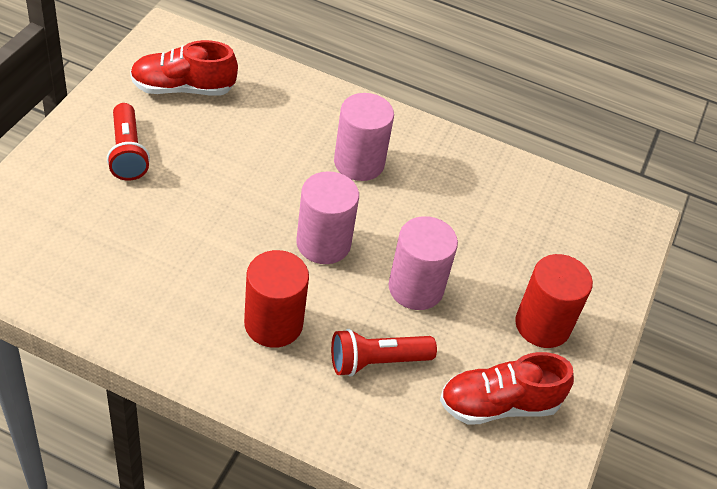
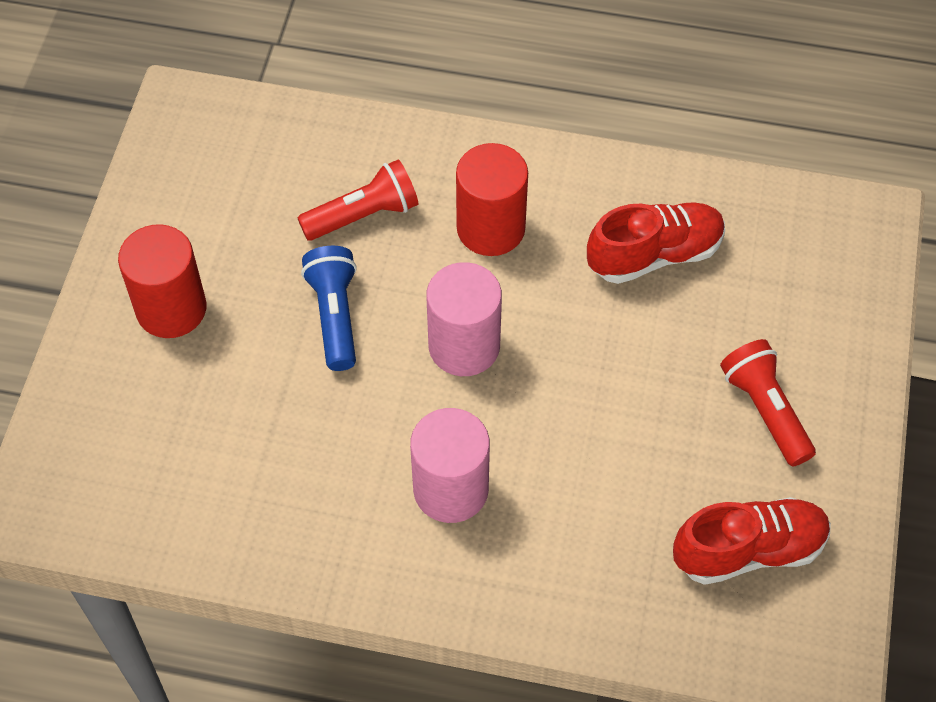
camera: 175 degrees right, 10 degrees up
pink cylinder [388,216,458,310] -> blue flashlight [301,246,357,371]
red shoe [440,352,574,425] -> red shoe moved to [587,202,725,284]

